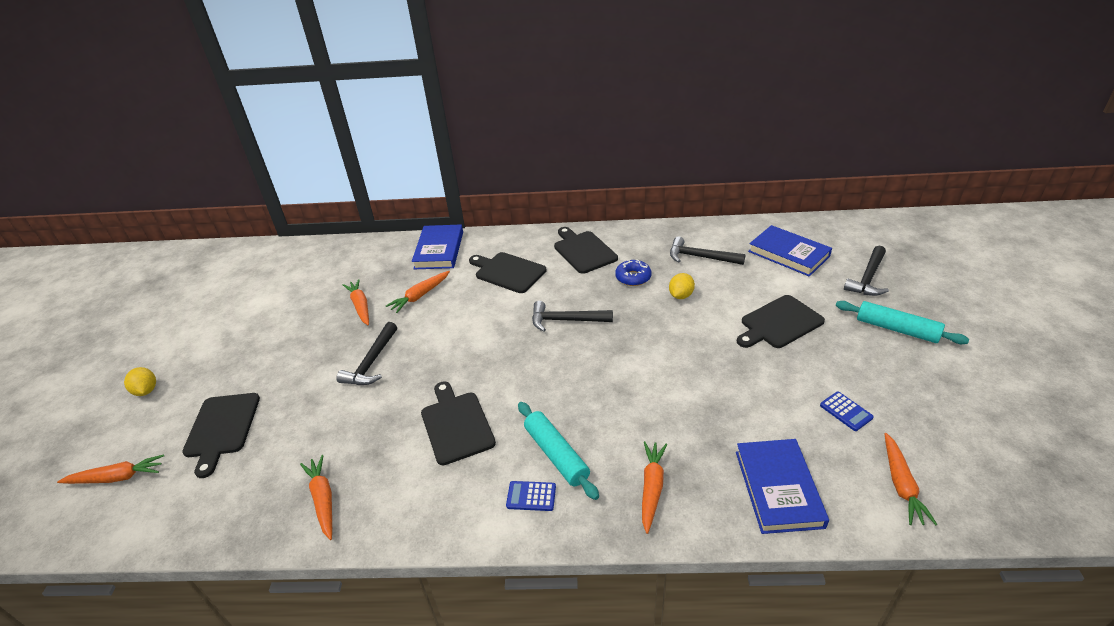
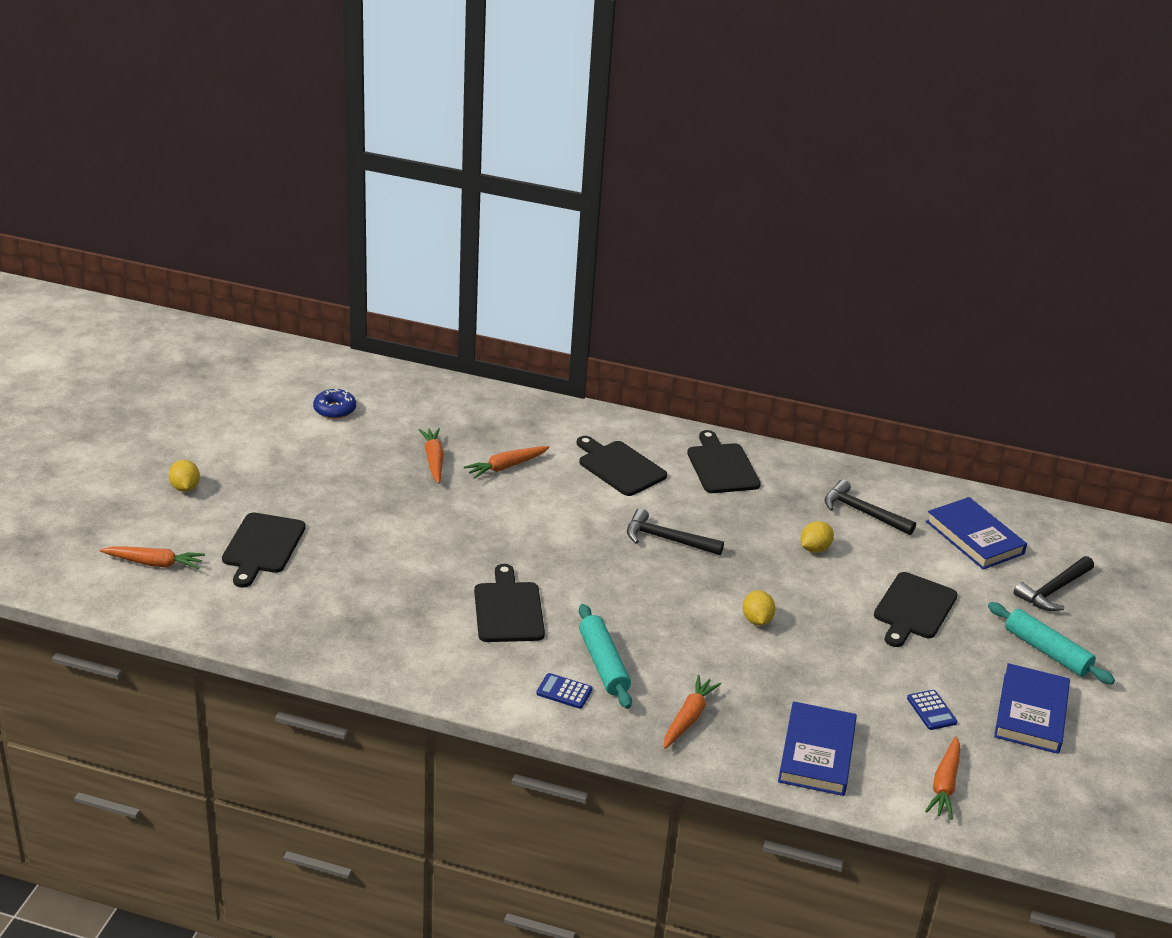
camera: 10 degrees right, 5 degrees down
orange carrot [300,455,332,540] -> none
black hammer [336,322,397,385] -> none
blue book [412,224,463,269] -> blue book moved to [994,663,1070,754]
blue donut [615,259,652,286] -> blue donut moved to [313,389,356,419]
black cutting board [737,295,825,348] -> black cutting board turned 45 degrees counterclockwise [874,572,958,647]
none -> yellow lemon [743,590,776,626]

